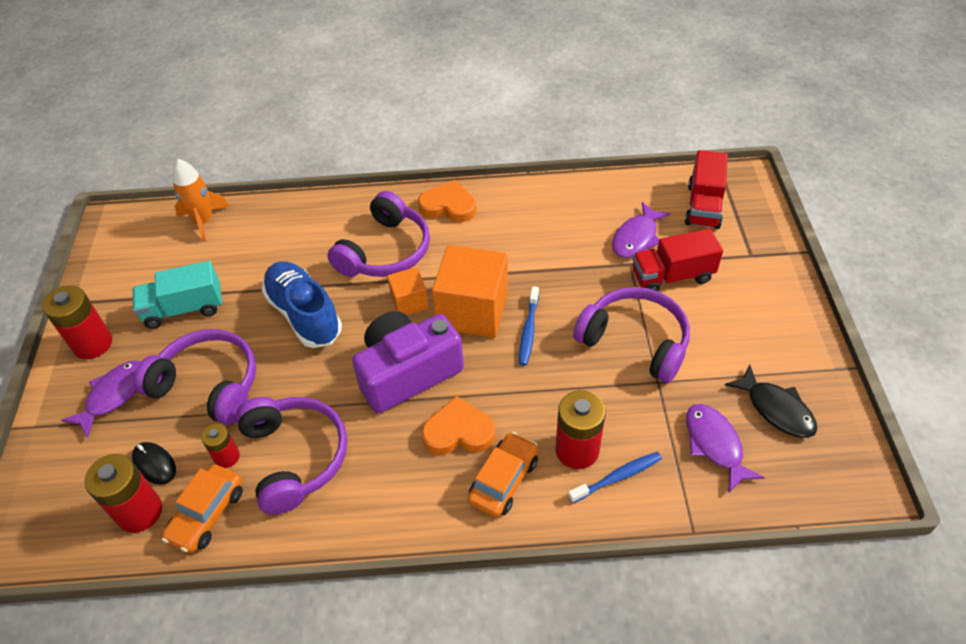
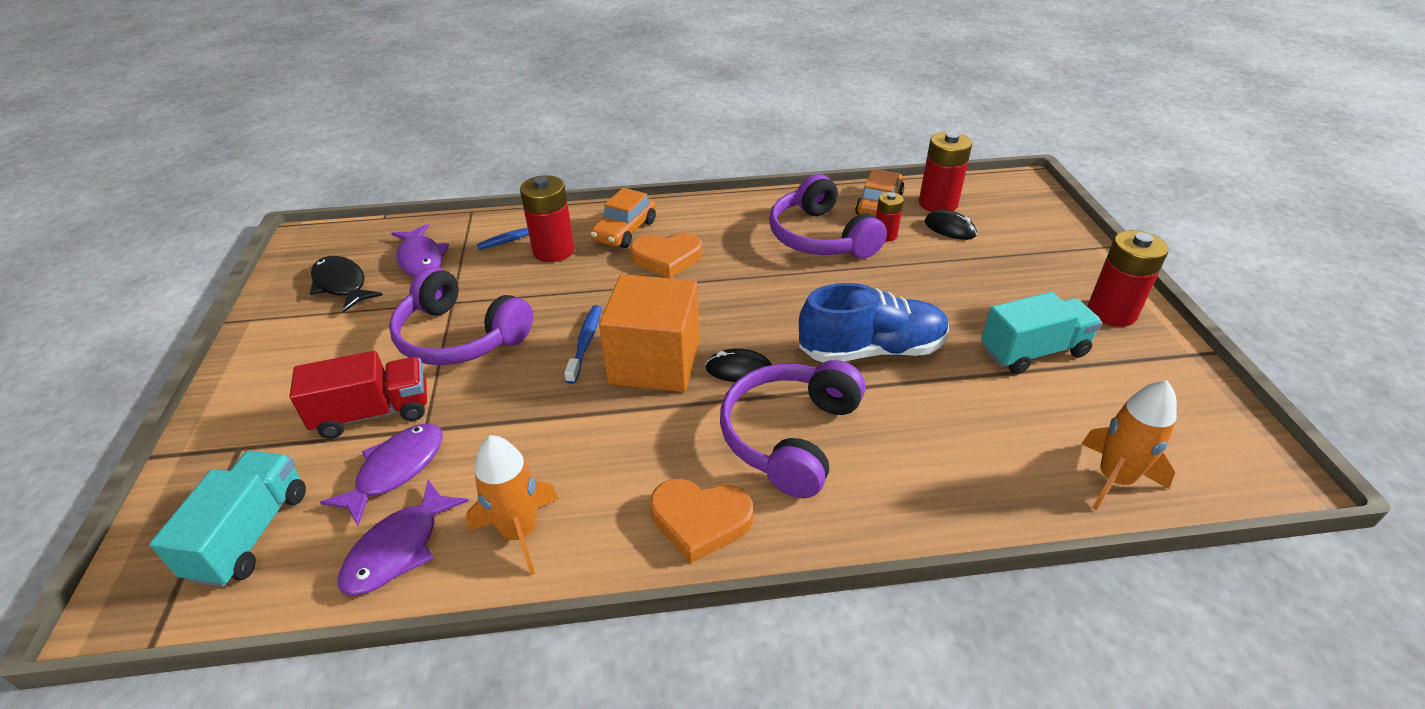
camera: 175 degrees right, 10 degrees down
purple fish [61,360,141,438] -> purple fish moved to [338,480,469,596]
purple headphones [133,329,256,425] -> none
blue shoe [262,261,342,348] -> blue shoe turned 60 degrees counterclockwise [799,283,949,363]
purple camera [352,311,464,413] -> none
orange cube [387,267,429,315] -> black mouse [705,349,772,382]
red truck [685,150,728,229] -> turquoise truck [149,451,306,587]
none -> orange rocket [466,435,559,575]

